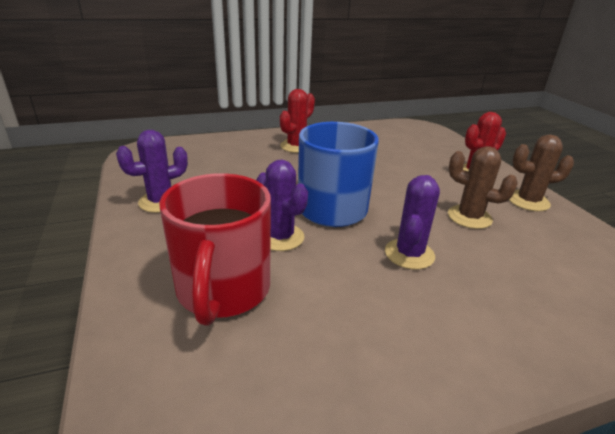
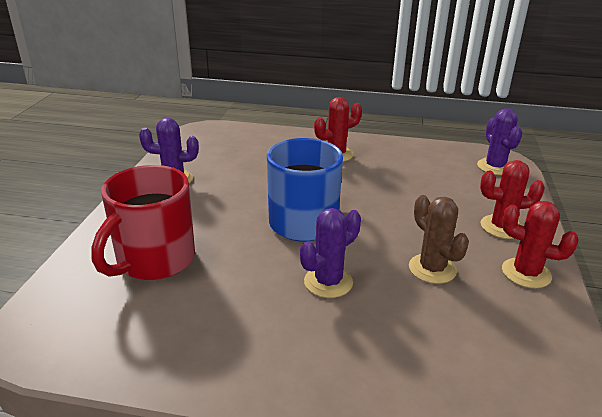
camera: 30 degrees right, 0 degrees up
purple cactus [256,160,308,251] -> purple cactus moved to [477,108,522,175]
brown cactus [509,135,574,211] -> red cactus [502,201,579,288]

